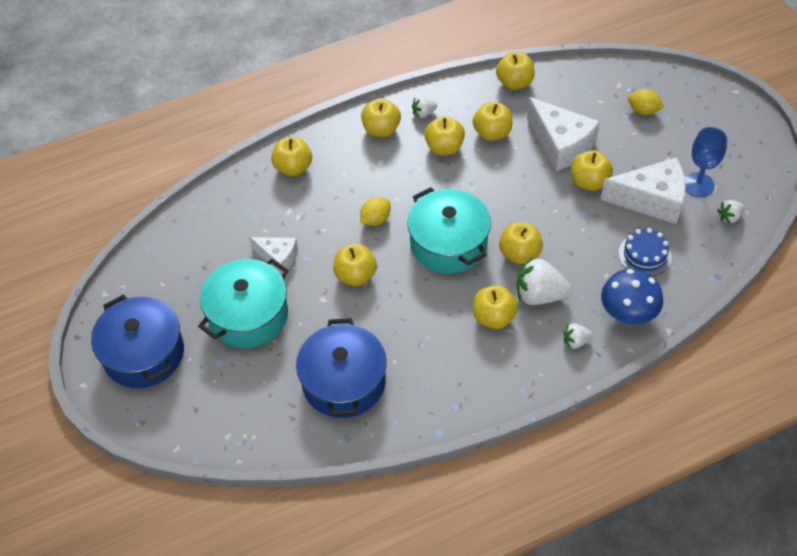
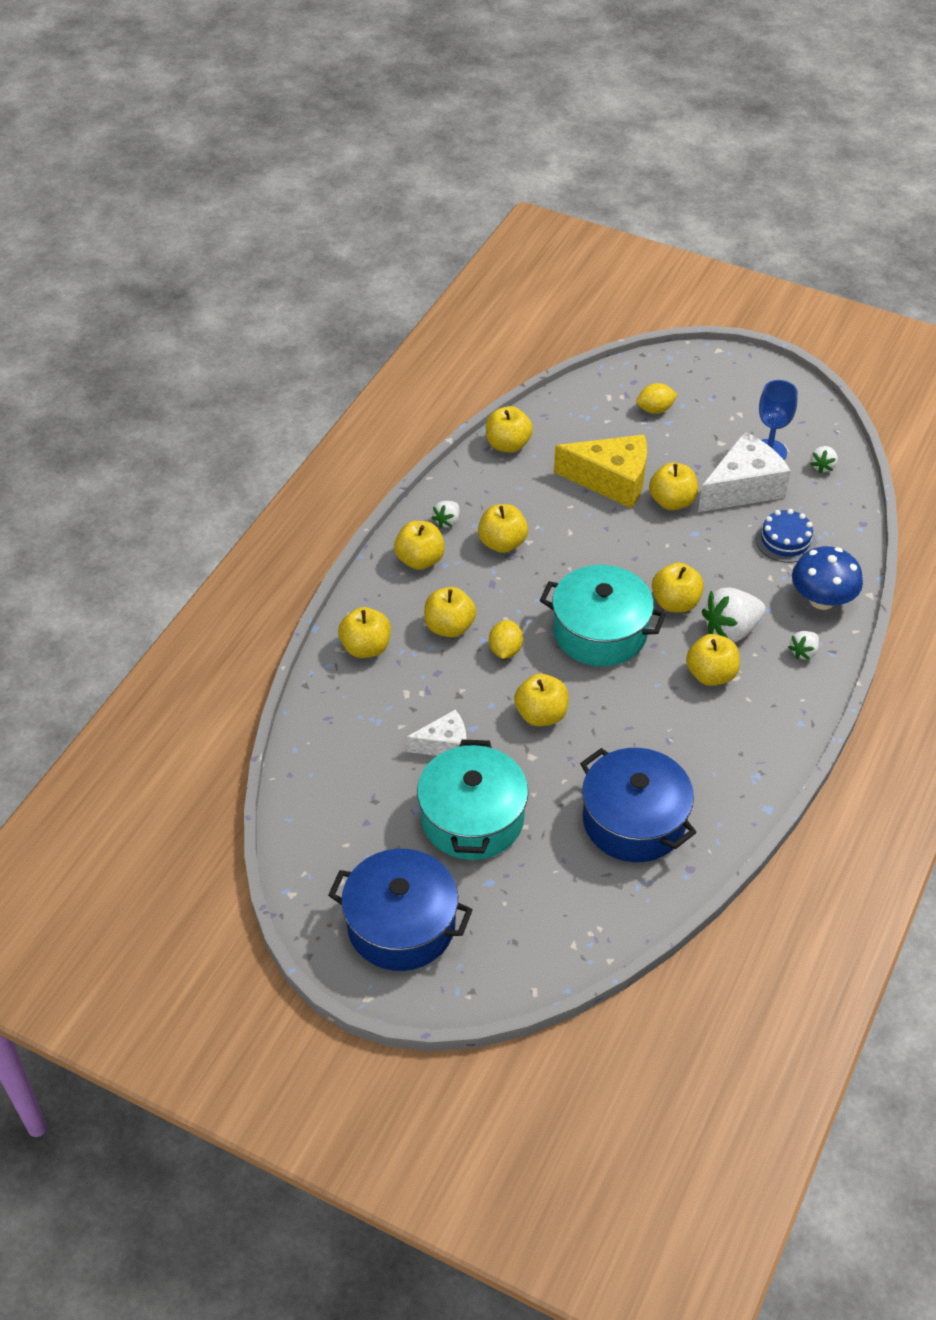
camera: 40 degrees left, 5 degrees down
yellow apple [473,102,512,141] -> yellow apple moved to [424,587,476,638]
white cheese [527,97,600,171] -> yellow cheese [554,435,647,509]

